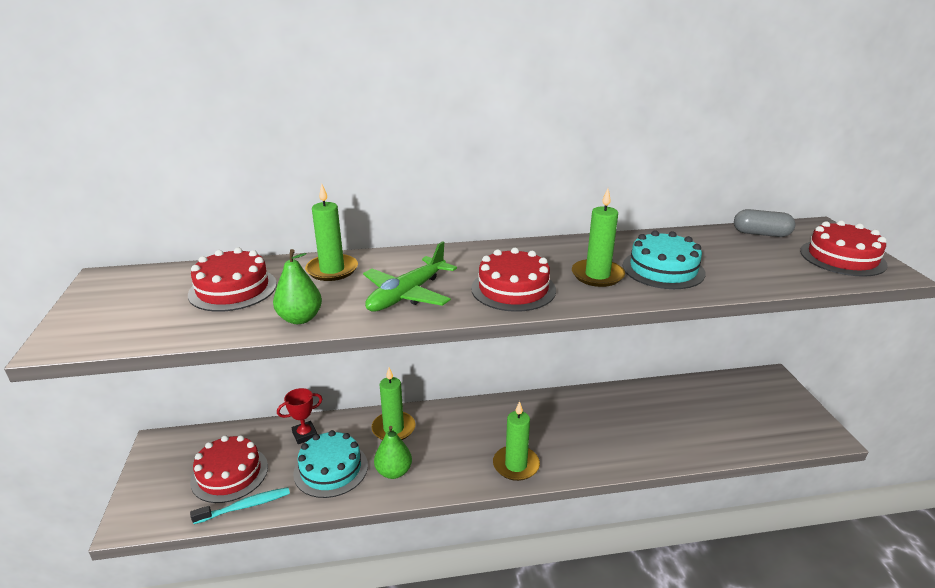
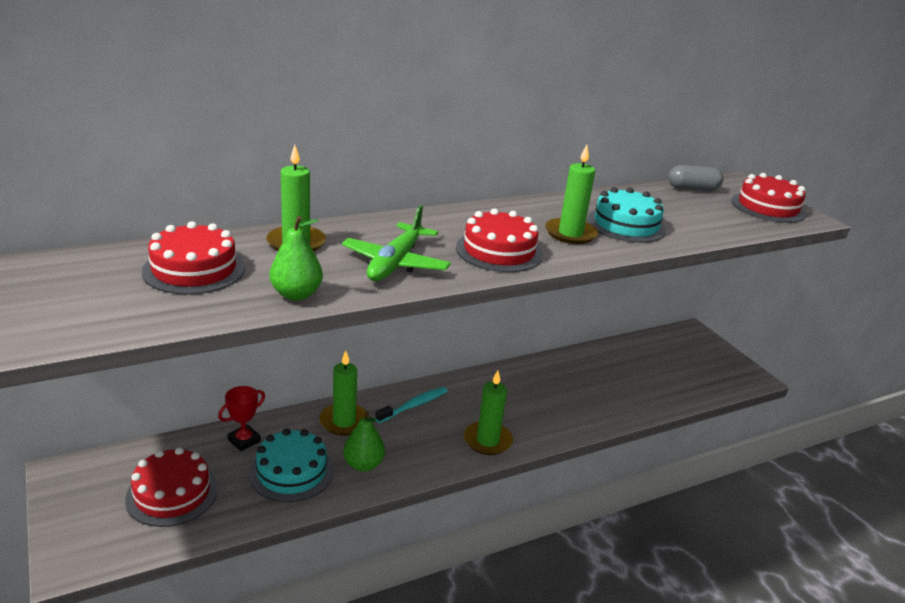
camera: 20 degrees left, 0 degrees up
turquoise toothbrush [190,487,290,524] -> turquoise toothbrush moved to [375,387,447,423]

